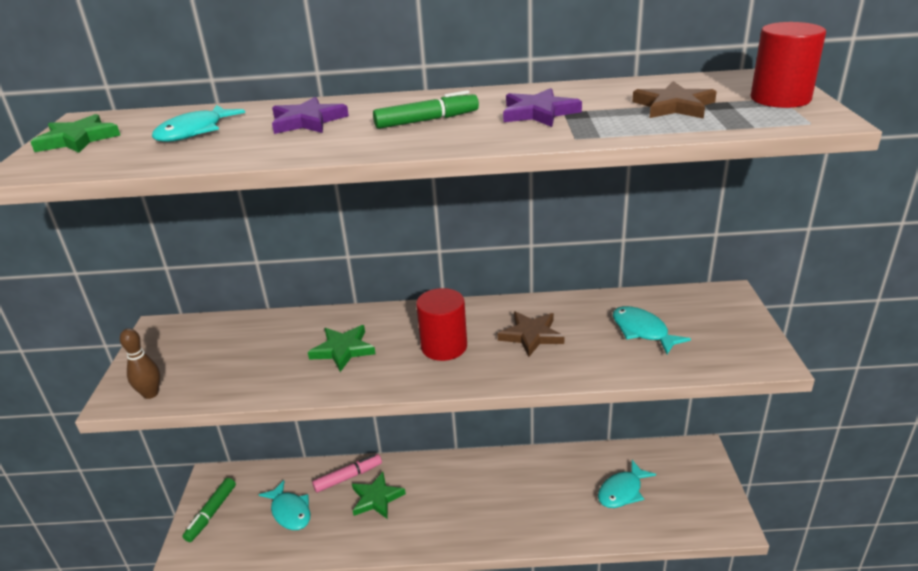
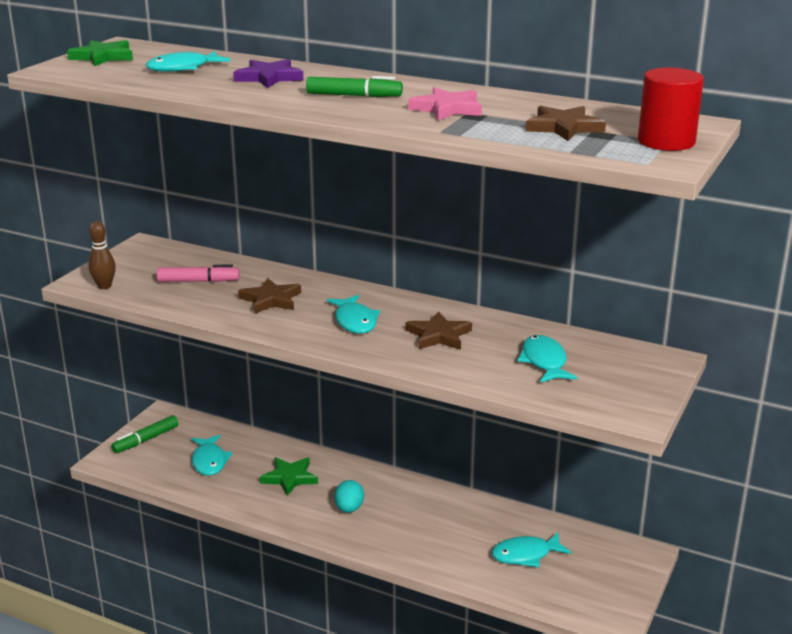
camera: 25 degrees right, 5 degrees down
green star [308,325,376,372] -> brown star [238,278,301,314]
pink marker [312,454,382,493] -> pink marker moved to [157,264,240,282]
red cylinder [416,288,467,361] -> turquoise fish [327,295,380,334]
purple star [503,88,582,127] -> pink star [408,87,482,121]
none -> turquoise egg [335,480,364,513]

